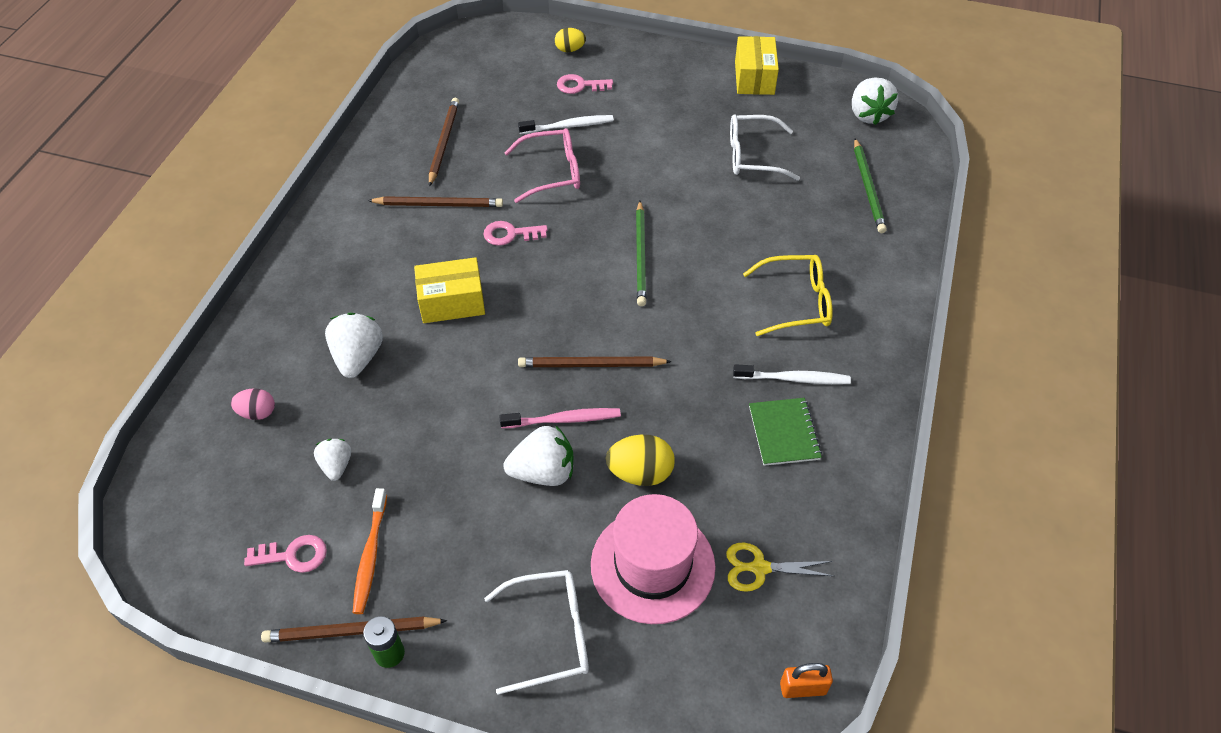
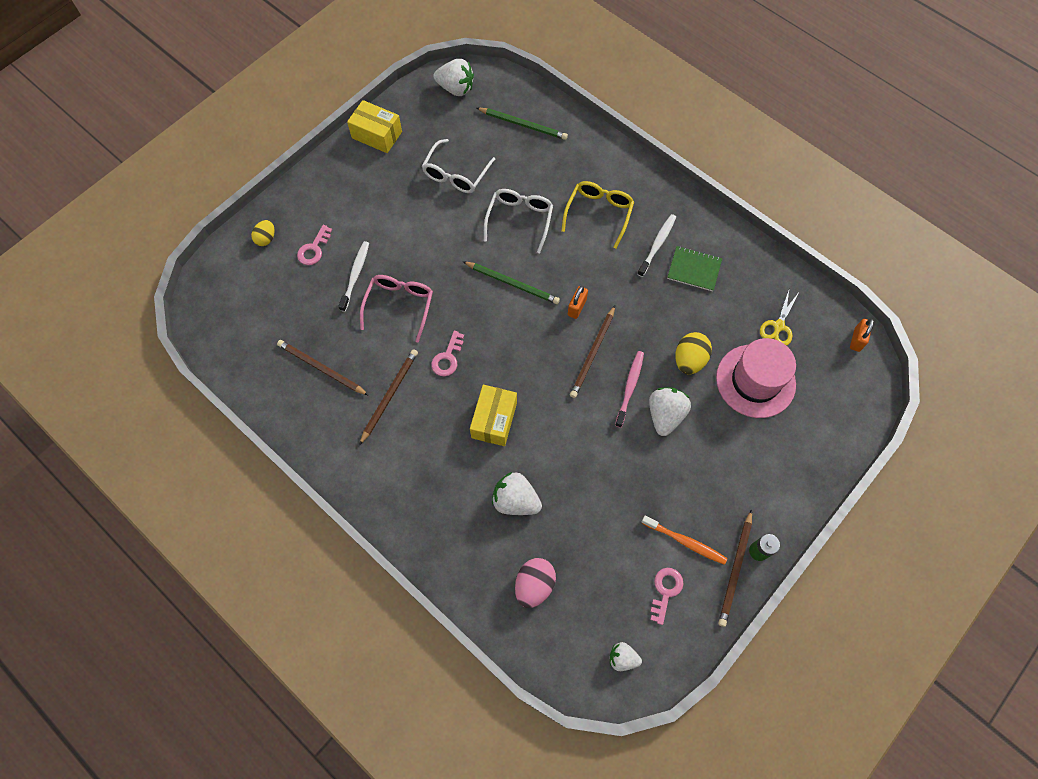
camera: 65 degrees left, 15 degrees up
pink egg [231,388,275,420] -> pink egg [515,558,556,608], size x1.55
white strawberry [314,439,351,481] -> white strawberry moved to [610,642,642,671]
white glasses [484,570,589,695] -> white glasses moved to [484,189,553,253]
none -> orange padlock [568,286,588,319]

